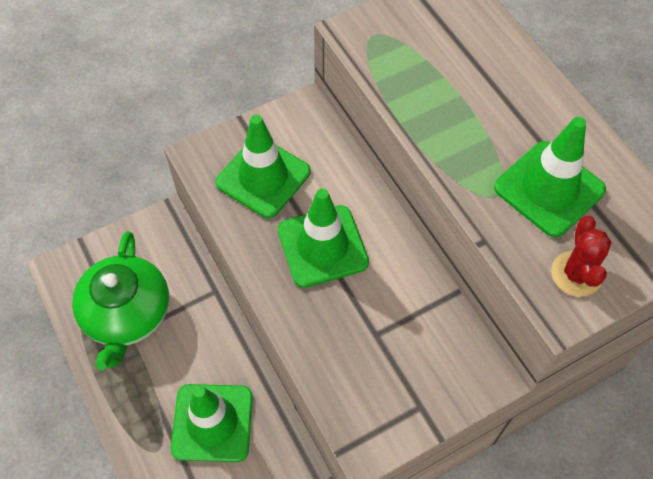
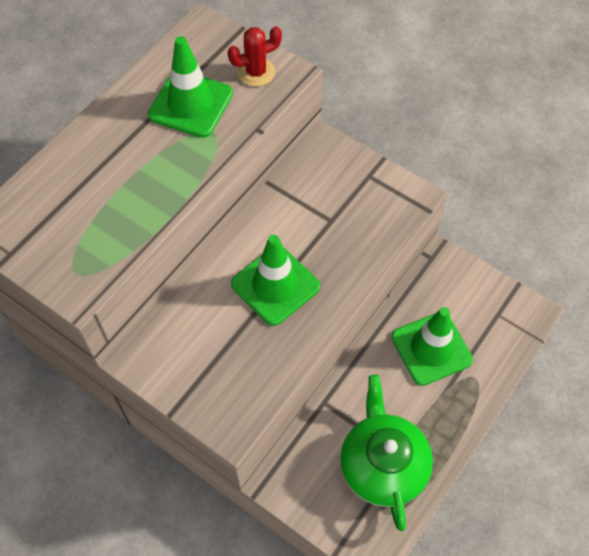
camera: 115 degrees left, 0 degrees up
green teapot [72,231,169,370] -> green teapot turned 75 degrees counterclockwise [340,375,433,531]
green traffic cone [215,115,310,218] -> none

